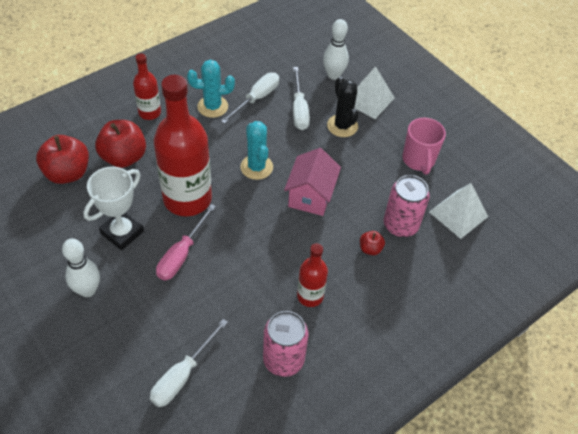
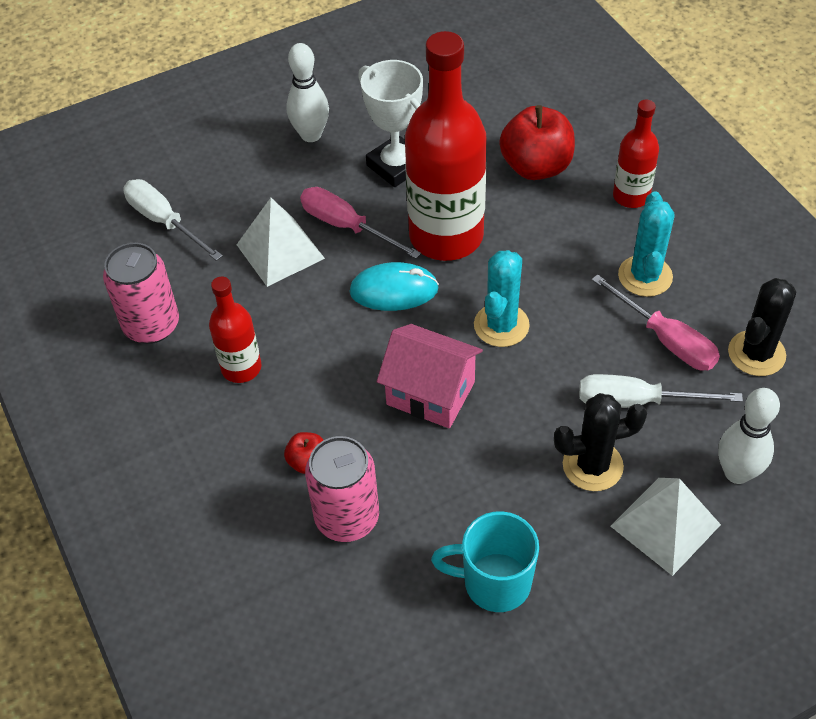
camera: 105 degrees right, 0 degrees up
red apple [36,135,89,184] -> none
white screwdriver [221,73,279,124] -> pink screwdriver [592,274,720,370]
turquoise cactus [240,121,273,180] -> turquoise cactus turned 60 degrees counterclockwise [474,250,530,347]
pink mug [402,118,446,175] -> turquoise mug [431,511,539,612]
white pyramid [429,183,488,239] -> white pyramid moved to [236,198,325,287]
none -> turquoise mouse [349,262,439,311]
none -> black cactus [728,278,796,376]

